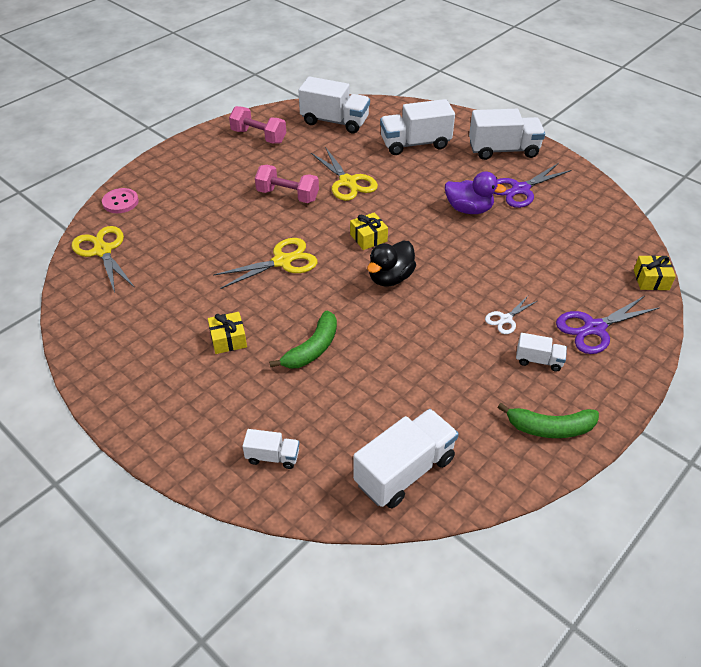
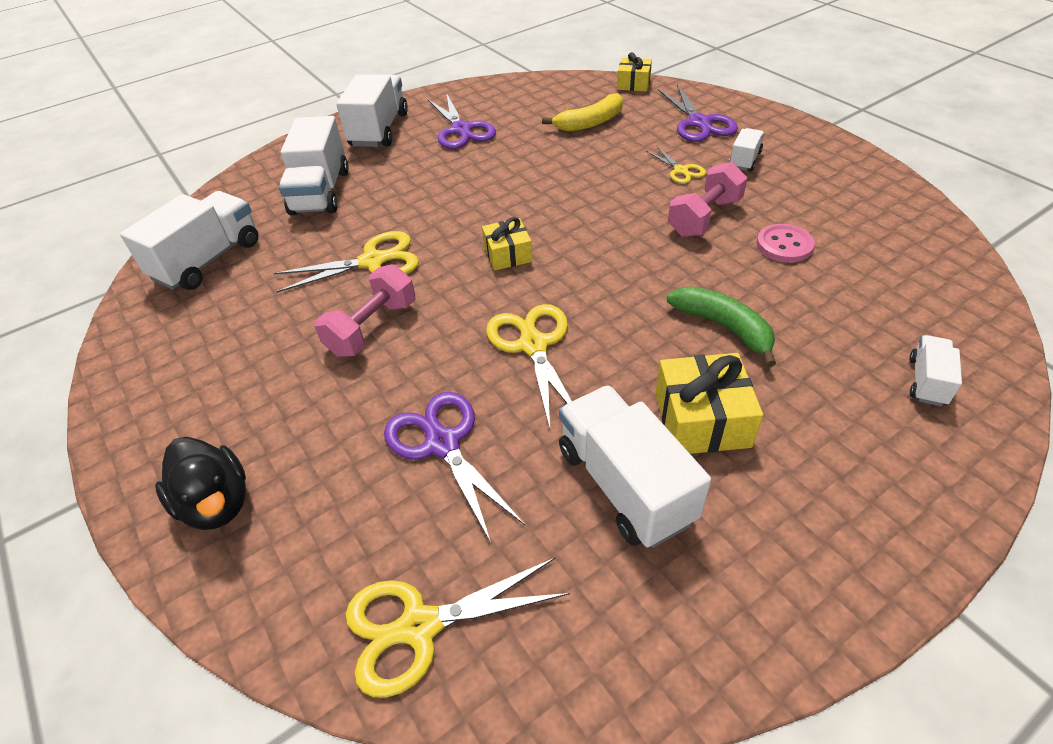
camera: 75 degrees left, 0 degrees up
pink button [102,188,139,213] -> pink button moved to [756,224,815,263]
yellow gift [208,312,247,354] -> yellow gift [655,353,763,454], size x1.54
pink dumbbell [229,106,286,144] -> pink dumbbell moved to [668,162,748,237]
white truck [353,409,459,509] -> white truck moved to [559,385,711,548]
black duck [367,241,416,287] -> black duck moved to [155,437,246,530]
purple duck [445,171,506,214] -> none
white scissors [485,296,537,334] -> yellow scissors [646,147,706,184]
green banana [497,403,599,438] -> none
none -> purple scissors [384,392,525,543]
none -> yellow banana [542,93,623,132]

